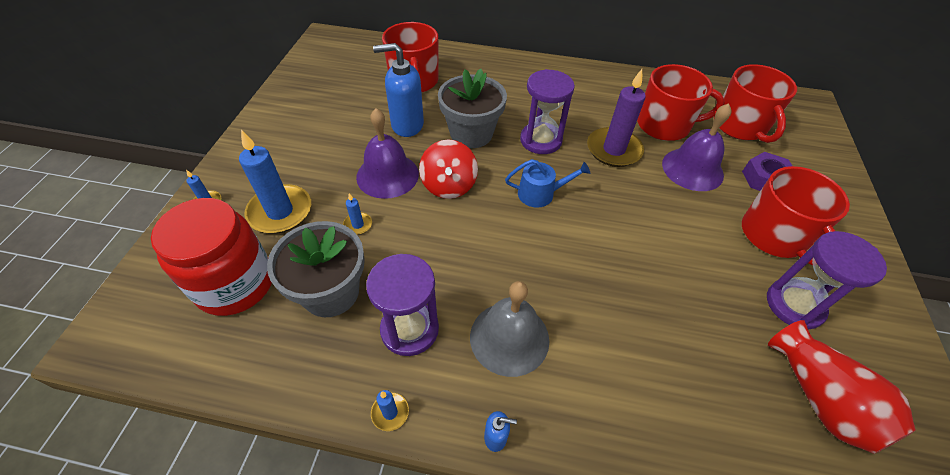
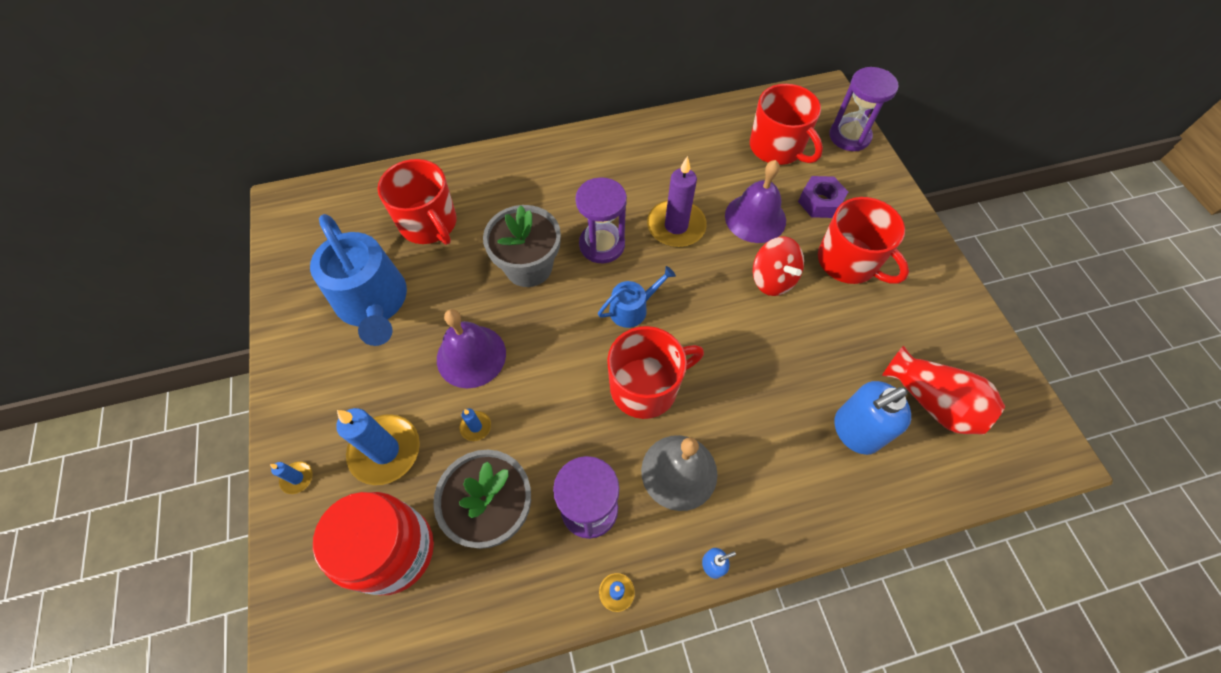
camera: 25 degrees left, 10 degrees up
blue soap dispenser [373,43,424,137] -> blue soap dispenser moved to [834,381,911,455]
red spinning top [419,140,478,199] -> red spinning top moved to [753,236,804,296]
red mug [637,64,724,141] -> red mug moved to [607,326,704,419]
purple hourglass [767,231,887,329] -> purple hourglass moved to [829,67,899,151]
none -> blue watering can [310,214,407,346]

